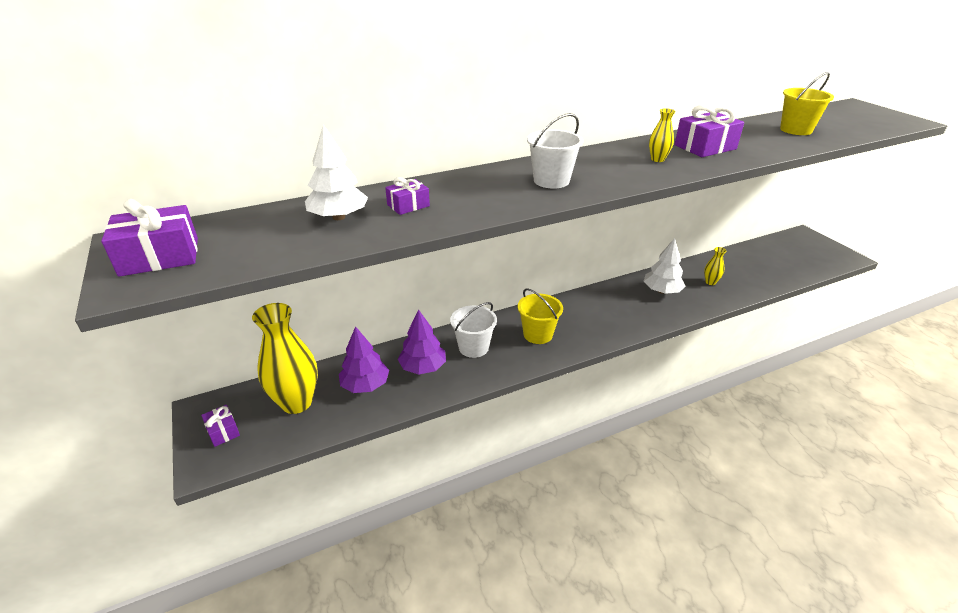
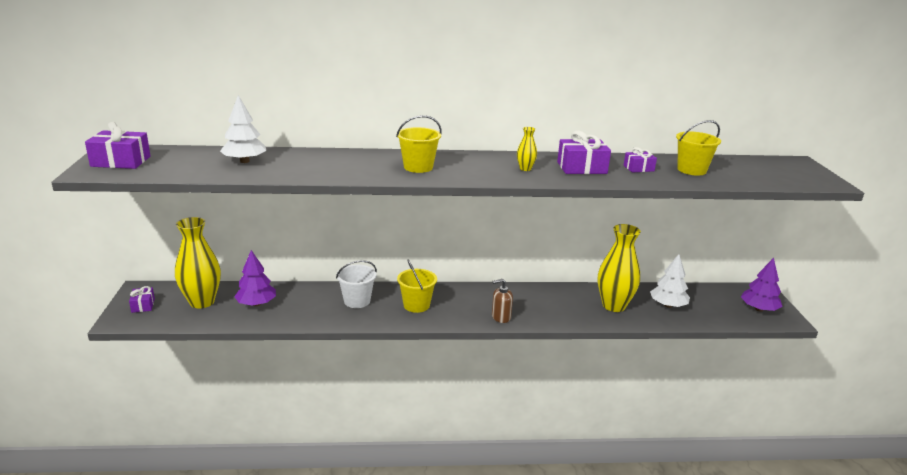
camera: 20 degrees right, 10 degrees down
purple gift [385,177,430,215] -> purple gift moved to [623,147,657,173]
purple tree [398,309,446,375] -> purple tree moved to [741,258,783,312]
white bucket [527,113,584,189] -> yellow bucket [396,115,442,173]
white tree [643,238,686,294] -> white tree moved to [650,254,690,308]
yellow vase [704,247,727,285] -> yellow vase [598,224,641,312], size x2.26
none -> brown soap dispenser [492,279,513,323]

